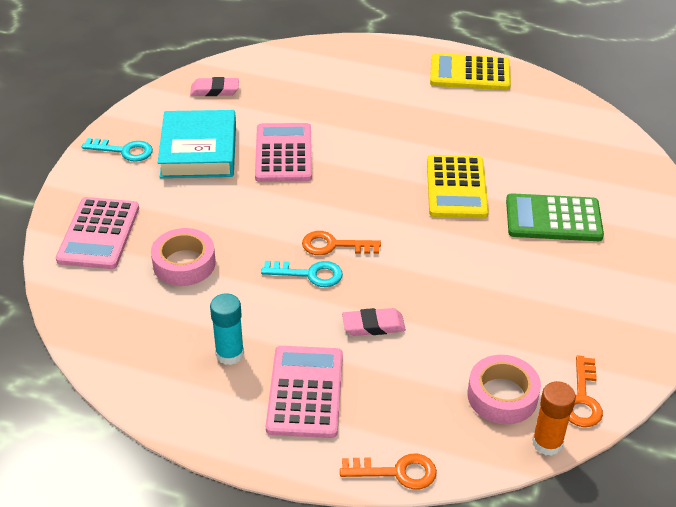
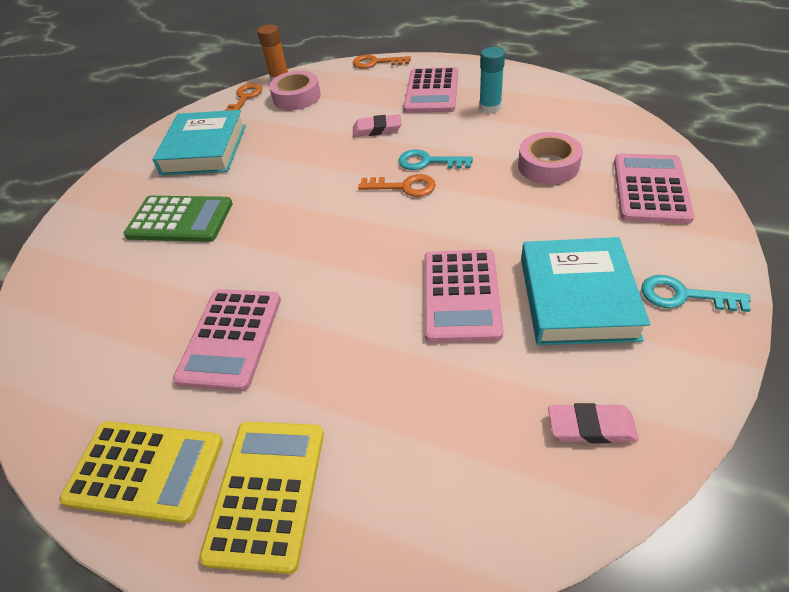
camera: 170 degrees left, 5 degrees up
yellow calculator [427,155,489,218] -> yellow calculator moved to [199,422,324,574]
none -> turquoise book [152,110,246,175]
none -> pink calculator [173,289,281,391]

